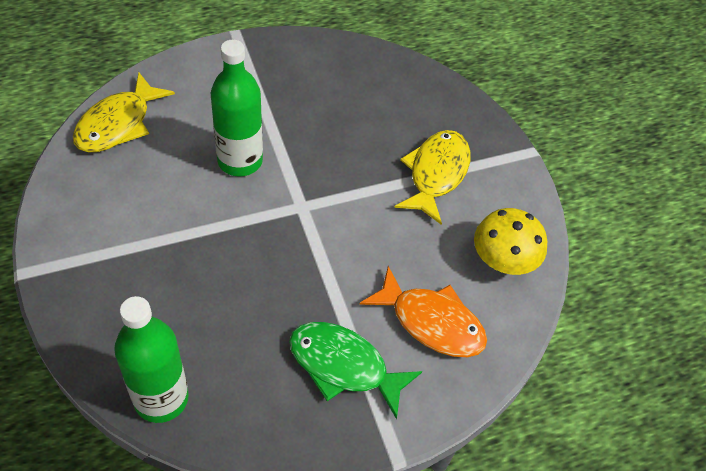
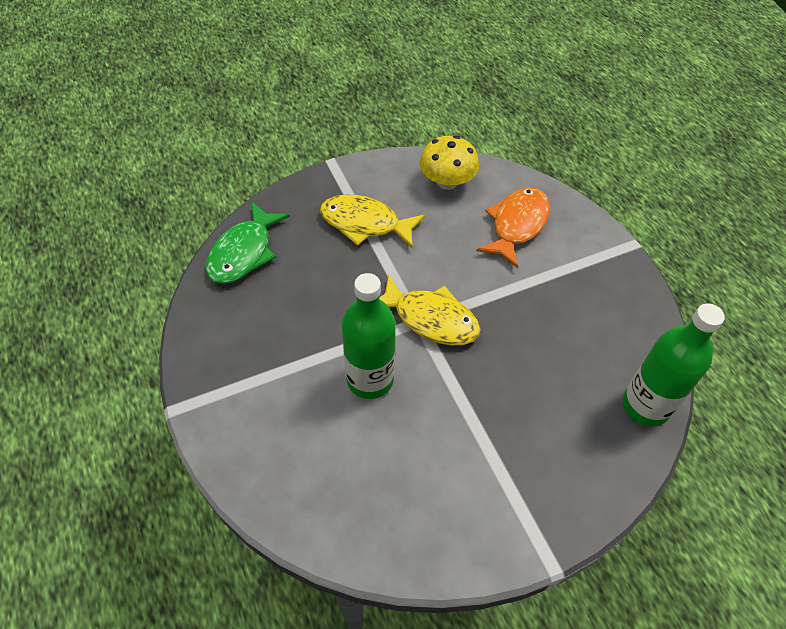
camera: 90 degrees left, 0 degrees up
yellow fish [73,72,175,152] -> yellow fish moved to [379,275,481,346]
green fish [289,322,422,419] -> green fish moved to [206,202,290,284]

